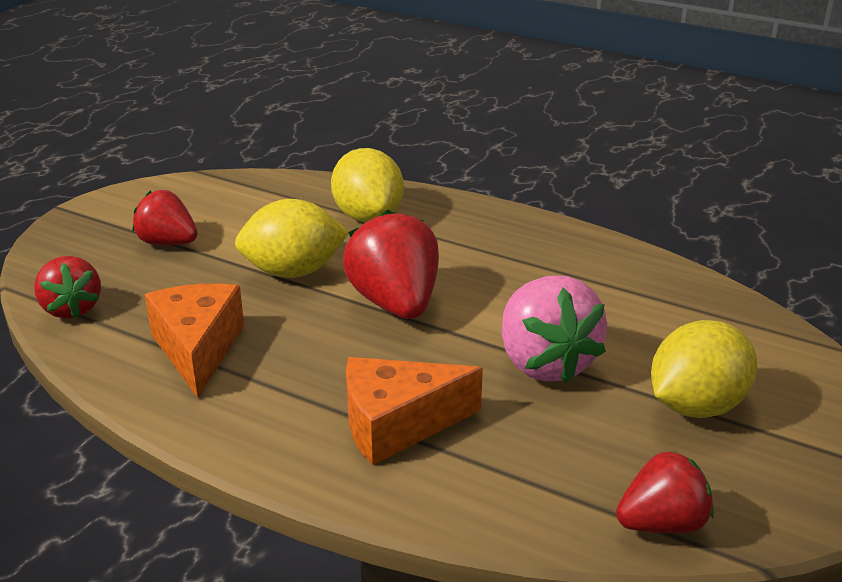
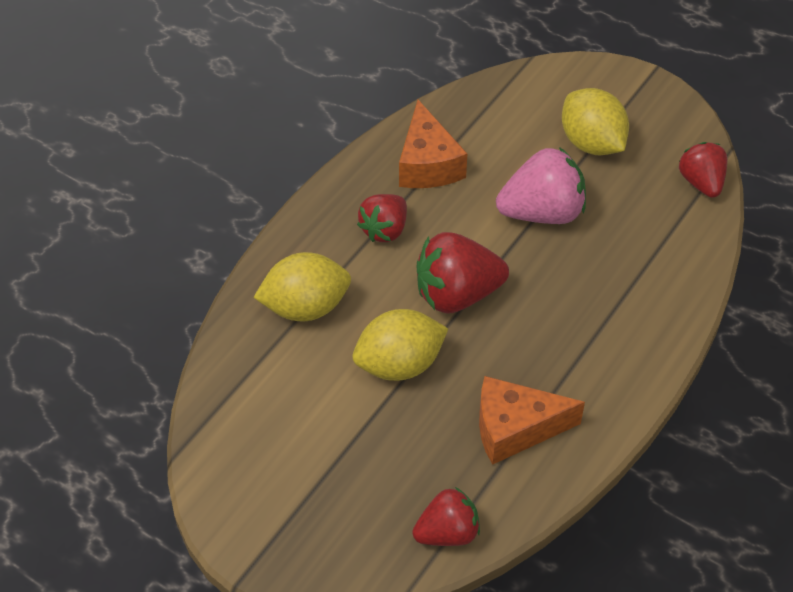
camera: 85 degrees left, 20 degrees up
red strawberry [132,190,198,245] -> red strawberry moved to [357,194,407,242]
yellow lemon [235,199,349,278] -> yellow lemon turned 75 degrees clockwise [353,309,448,381]
orange cheese [346,357,483,465] -> orange cheese moved to [399,100,467,188]

